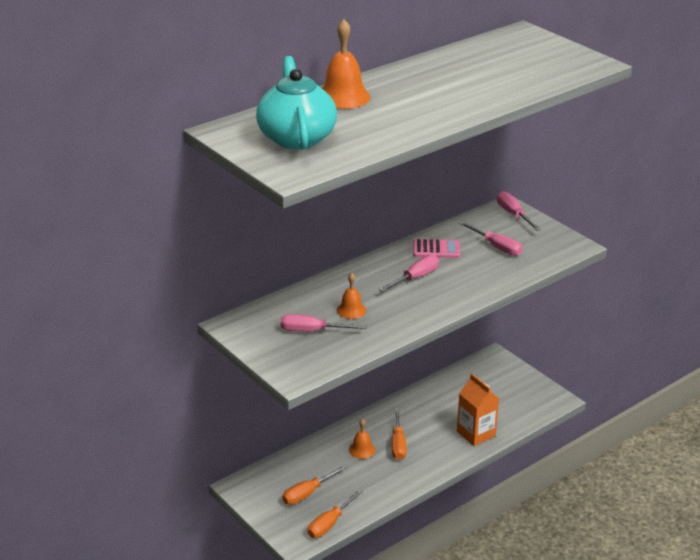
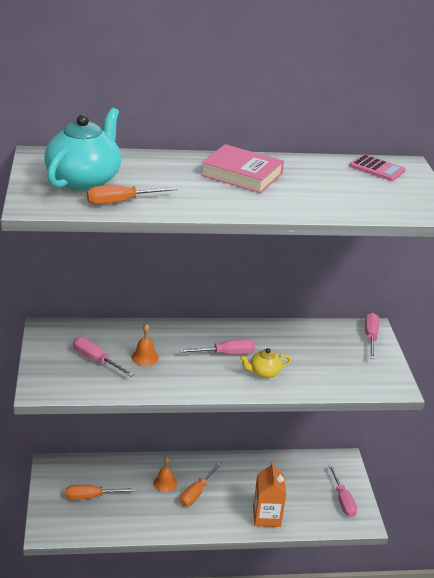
camera: 30 degrees right, 0 degrees up
orange screwdriver [308,489,363,538] -> orange screwdriver moved to [87,185,178,205]
orange bell [322,19,370,109] -> none
pink calculator [413,239,460,258] -> pink calculator moved to [349,154,405,181]
pink screwdriver [459,221,523,256] -> pink screwdriver moved to [328,465,357,517]
none -> pink book [201,144,284,193]
none -> yellow teapot [240,348,291,378]

